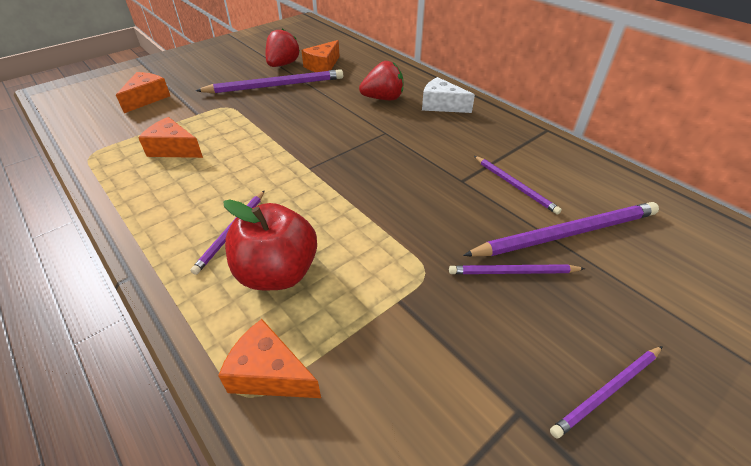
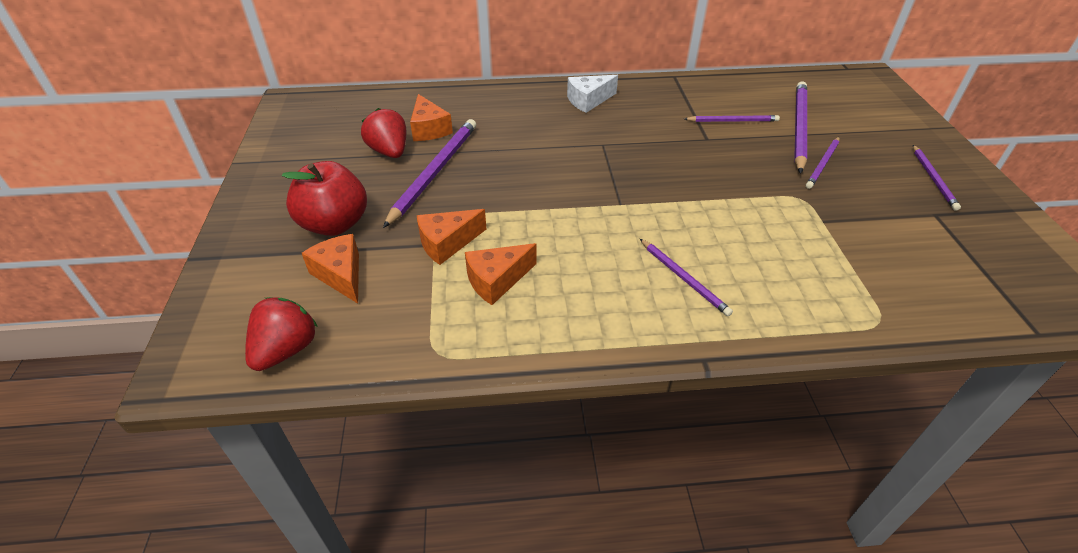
camera: 55 degrees left, 0 degrees up
orange cheese [218,319,321,398] -> orange cheese moved to [417,209,486,265]
red apple [223,200,317,290] -> red apple moved to [282,161,367,236]
red strawberry [359,61,403,100] -> red strawberry moved to [245,297,318,371]

